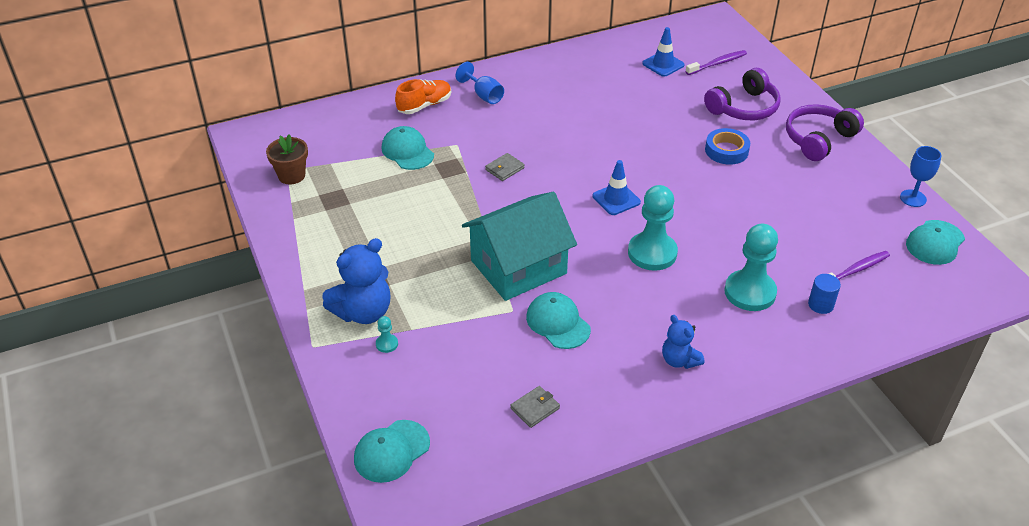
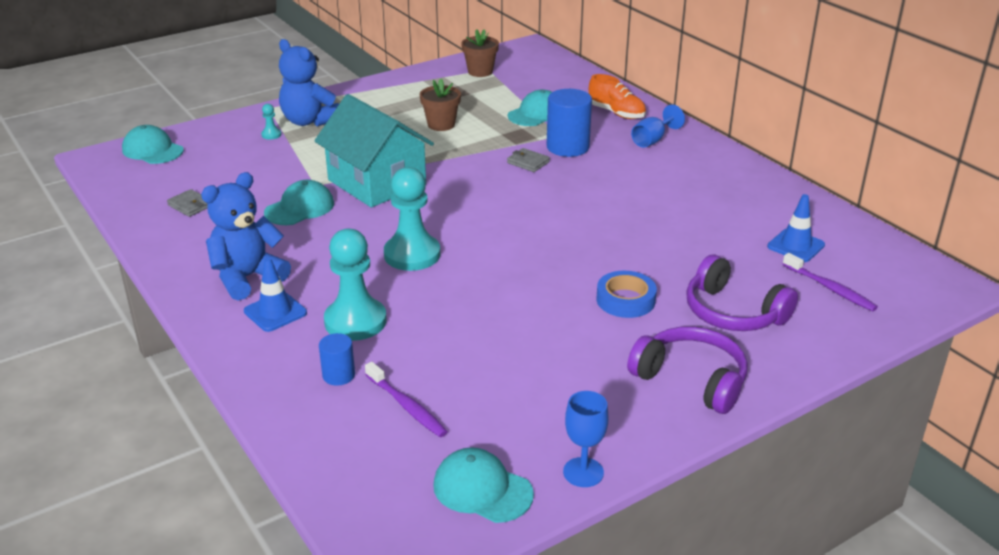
camera: 80 degrees right, 10 degrees down
blue traffic cone [593,160,641,215] -> blue traffic cone moved to [244,258,307,332]
blue teddy bear [662,315,704,369] -> blue teddy bear [201,172,291,301], size x1.69
none -> brown flower pot [420,79,461,131]
none -> blue cylinder [547,89,592,157]

